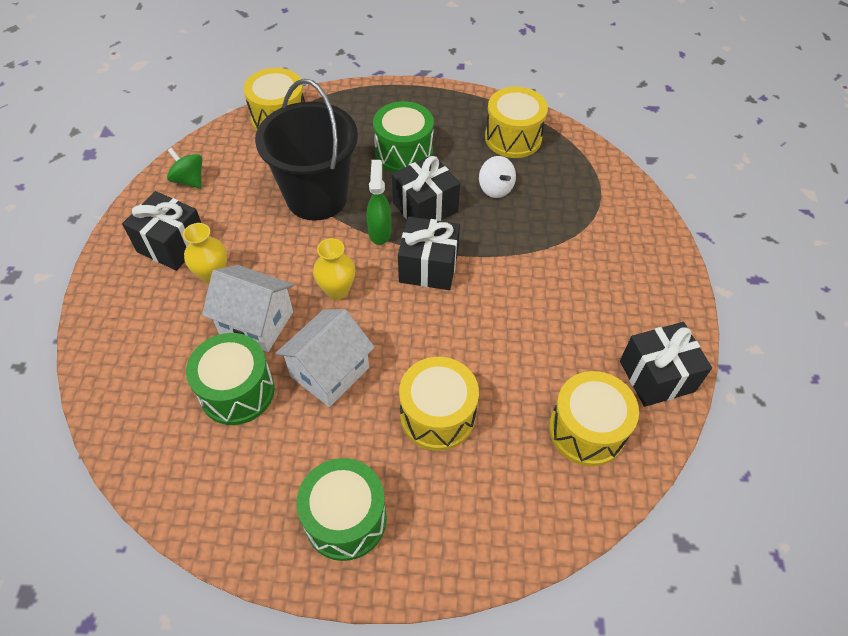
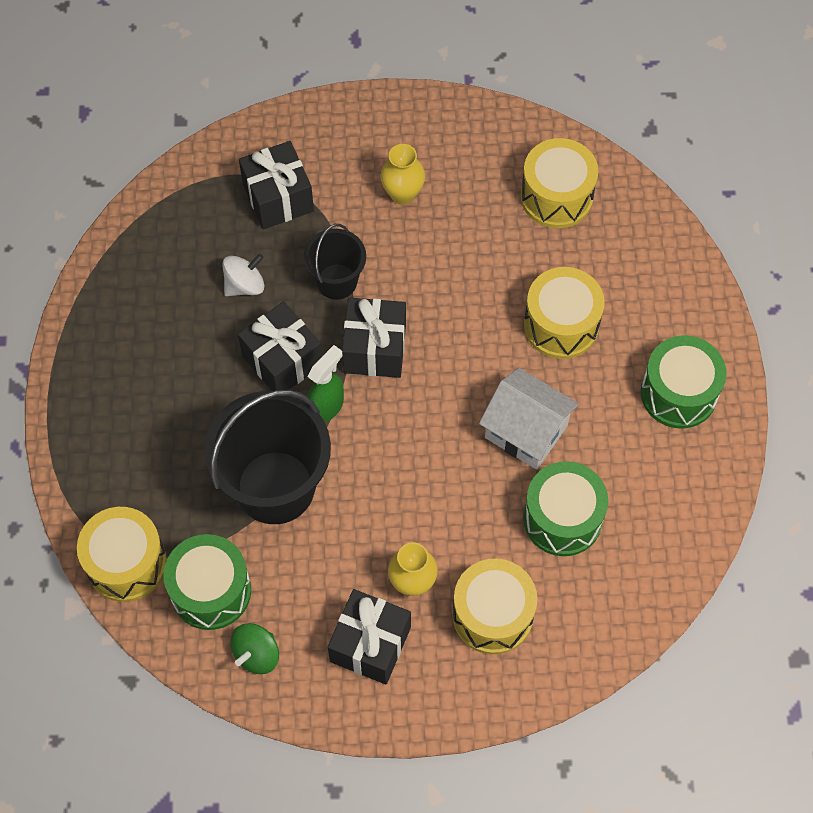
camera: 95 degrees left, 10 degrees up
white house [202,265,294,352] -> none
yellow vase [313,238,355,300] -> yellow vase moved to [380,144,425,205]
green spray bottle [367,160,392,245] -> green spray bottle turned 135 degrees clockwise [307,345,344,422]
green drum [373,101,434,173] -> green drum moved to [163,534,251,630]
yellow drum [485,87,548,158] -> yellow drum moved to [452,558,537,655]
black gift [620,322,712,407] -> black gift moved to [239,141,314,230]
none -> black bucket [304,224,366,300]

